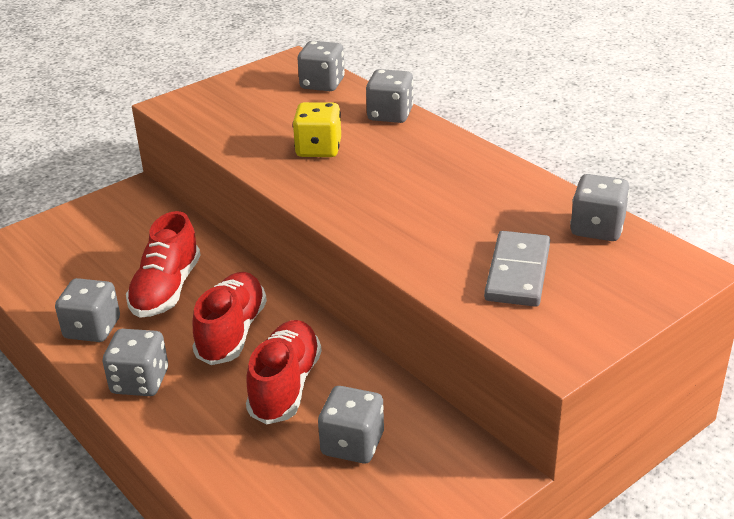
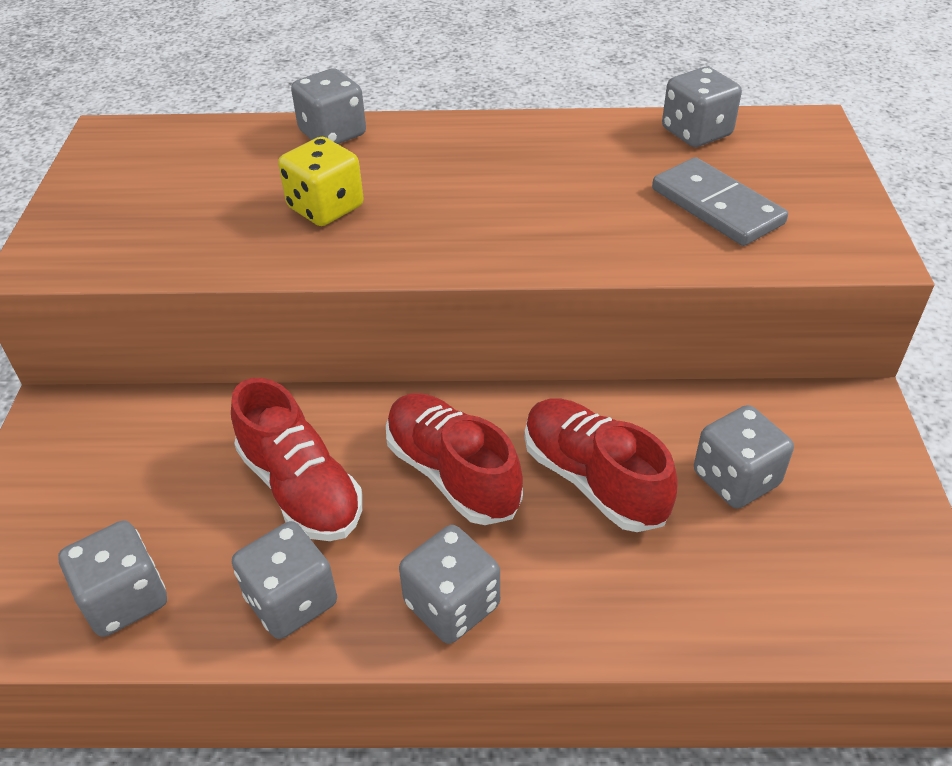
camera: 50 degrees left, 10 degrees up
grey dice [297,41,345,91] -> grey dice moved to [58,520,167,637]

